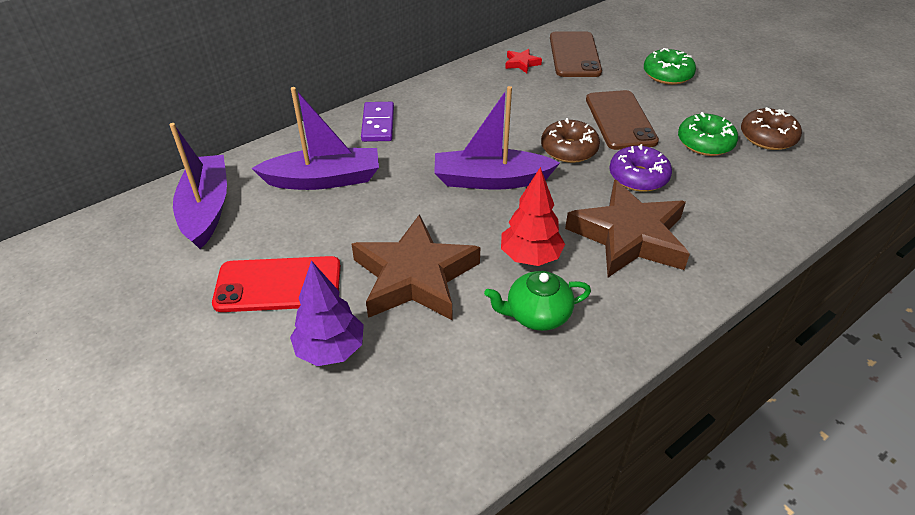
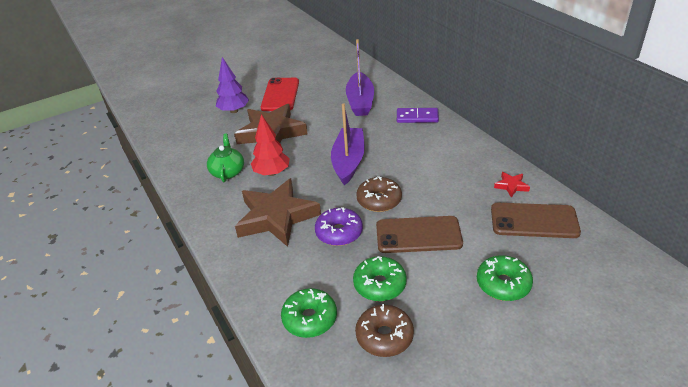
camera: 100 degrees right, 5 degrees down
purple boat [169,123,227,249] -> none
none -> green donut [281,288,337,338]

